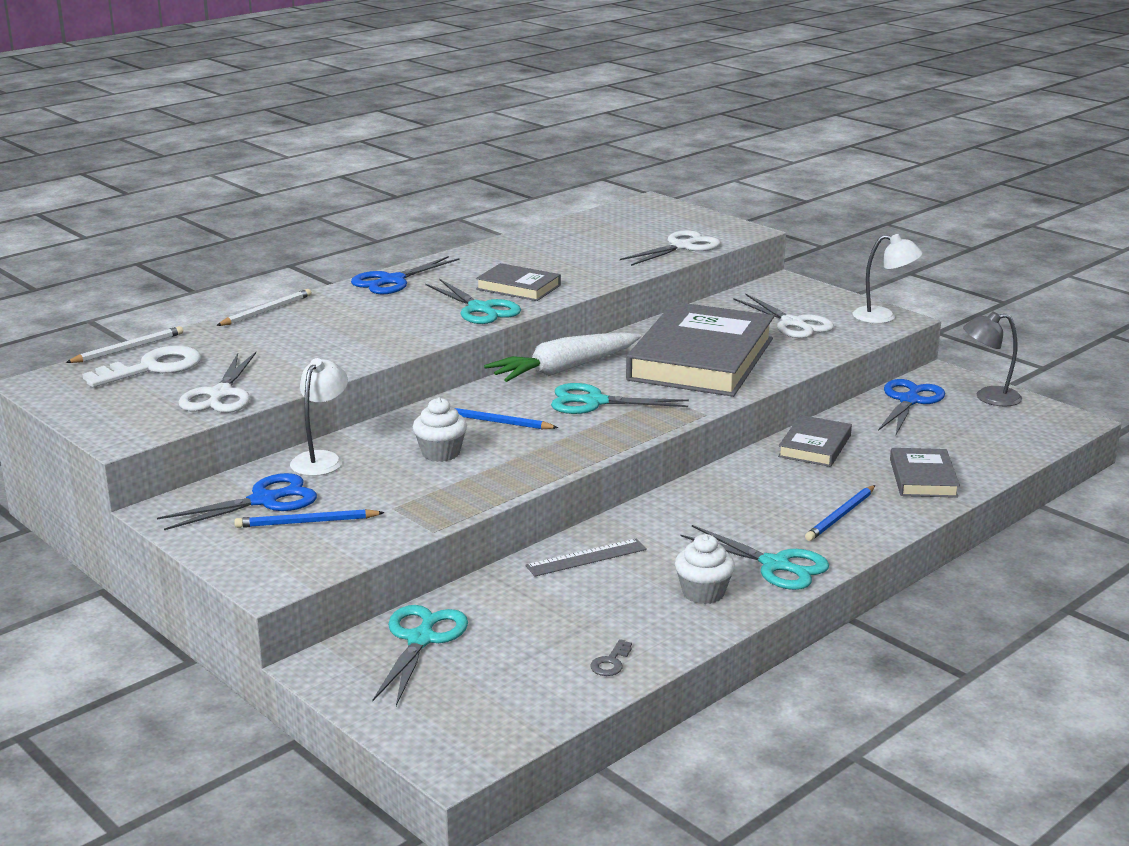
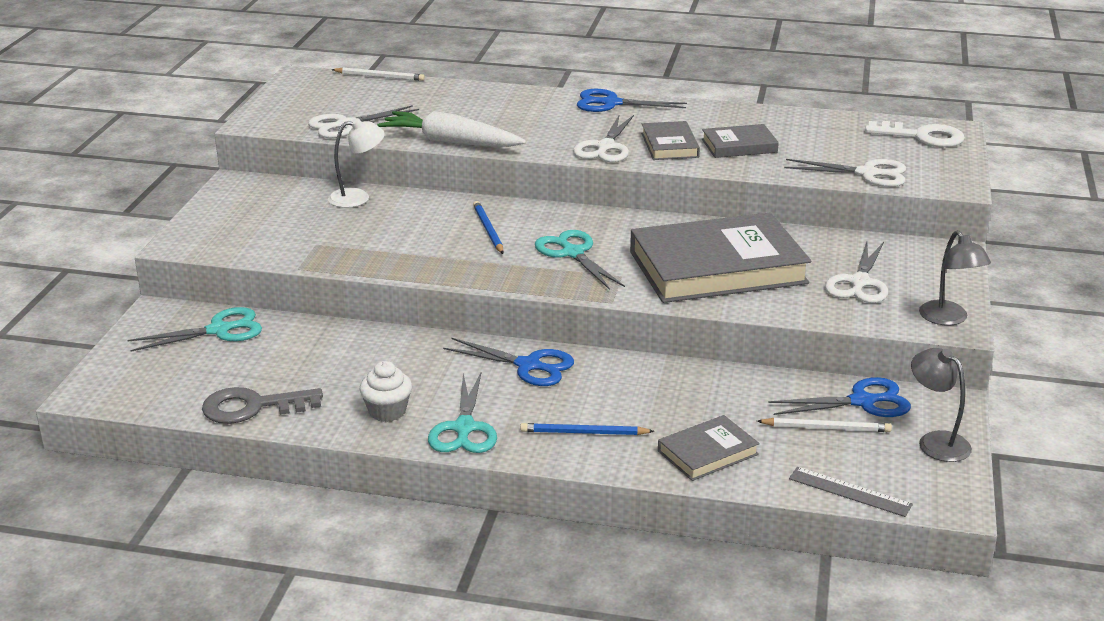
camera: 55 degrees right, 5 degrees up
white key [82,346,201,387] -> white key moved to [865,121,965,147]
blue scissors [157,473,317,530] -> blue scissors moved to [443,338,574,386]
white pencil [216,289,312,326] -> white pencil moved to [757,418,892,432]
blue pencil [234,509,385,528] -> none
white cupcake [413,397,467,462] -> none
turquoise scissors [425,279,521,324] -> white scissors [573,115,634,162]
white carrot [484,332,641,382] -> white carrot moved to [377,111,526,147]
grey ruler [525,539,647,577] -> grey ruler moved to [789,467,913,517]
grey key [590,639,632,676] -> grey key [202,387,323,424], size x2.28
grey book [778,415,852,467] -> grey book moved to [702,124,779,158]
white lamp [853,234,923,324] -> grey lamp [919,230,991,326]

